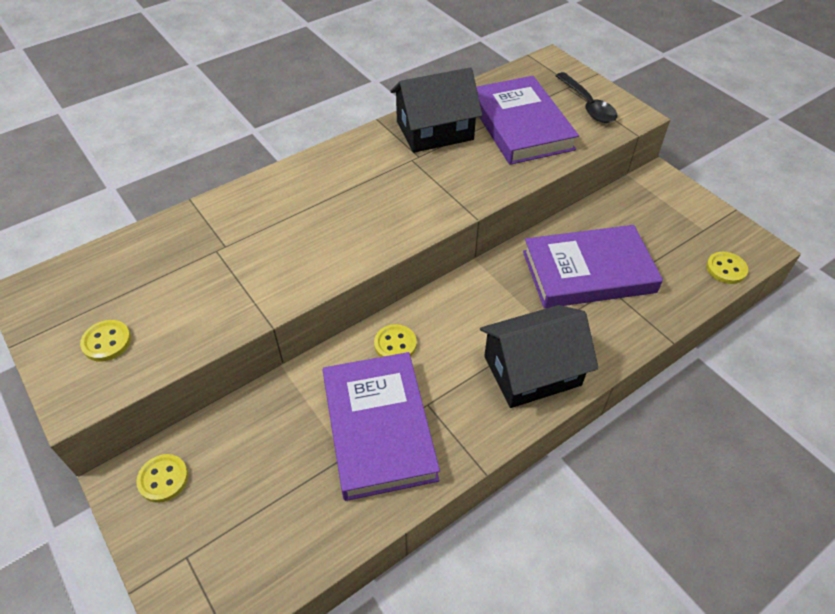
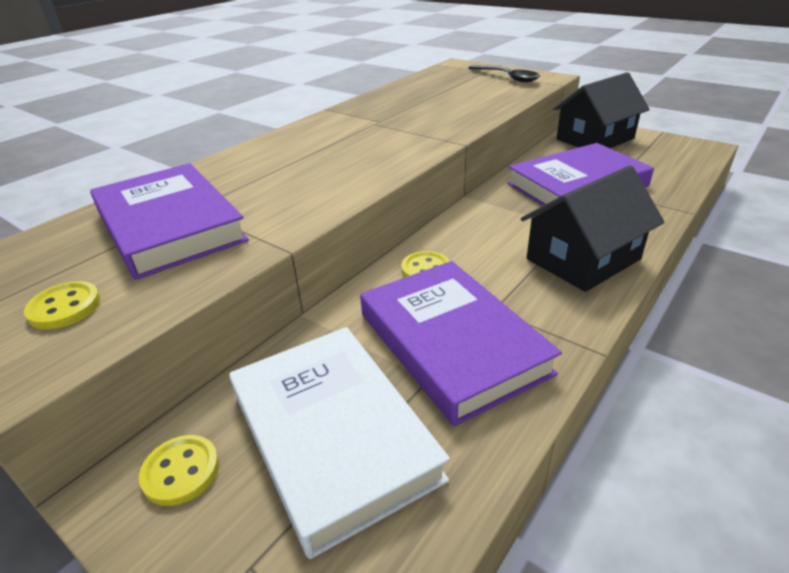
camera: 15 degrees left, 15 degrees down
black house [390,67,482,153] -> black house moved to [553,72,650,148]
purple book [476,76,579,165] -> purple book moved to [90,163,249,280]
yellow button [706,252,748,284] -> none
none -> white book [229,327,450,559]

